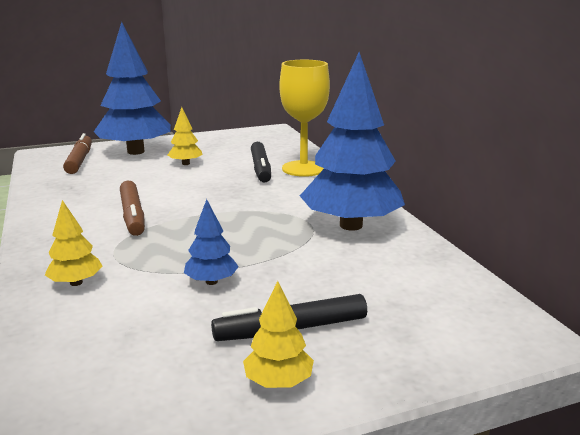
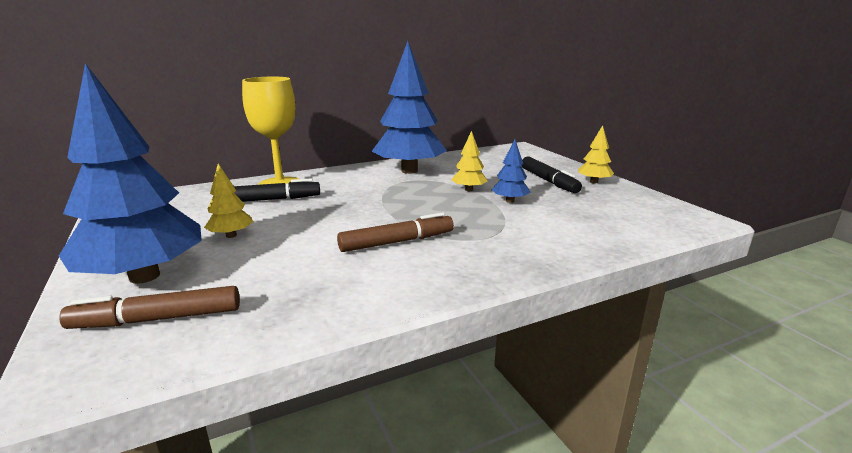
camera: 95 degrees left, 0 degrees up
yellow tree [45,200,103,286] -> yellow tree moved to [451,131,487,191]

